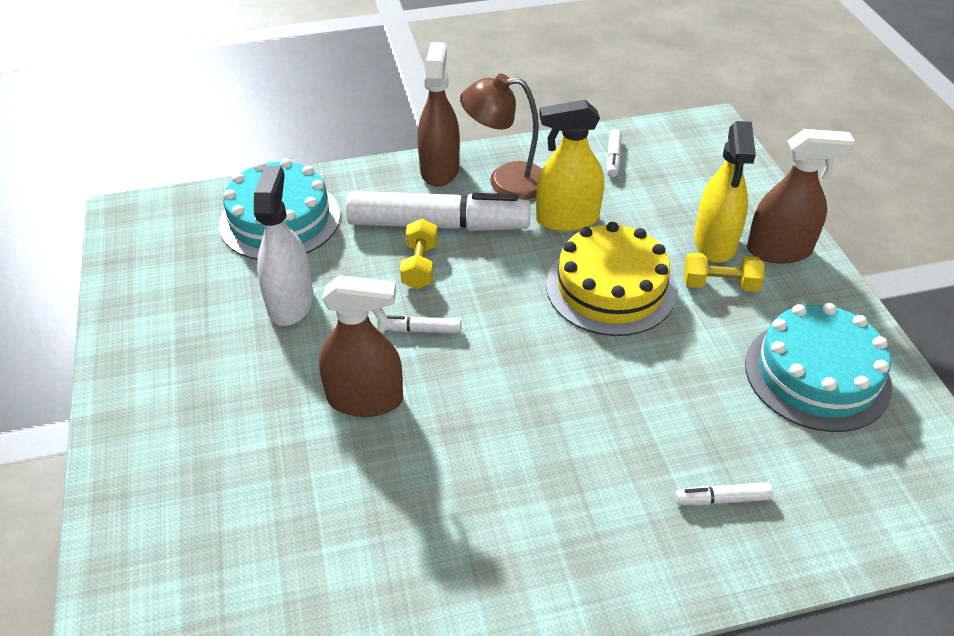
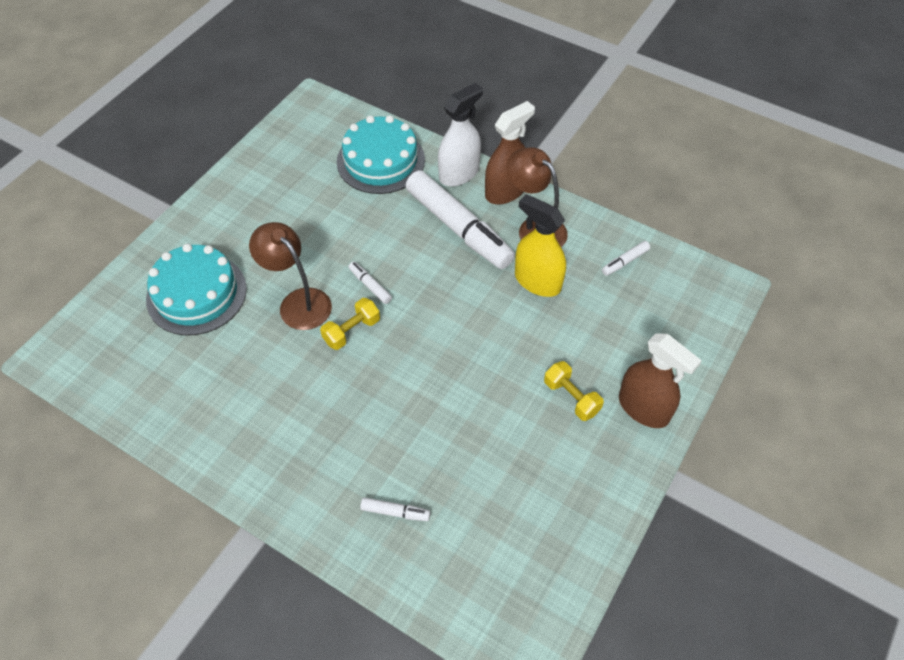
camera: 45 degrees right, 10 degrees up
white spray bottle [254,166,313,326] -> white spray bottle moved to [438,83,483,187]
brown spray bottle [319,275,403,417] -> brown lamp [249,222,332,330]
yellow dumbbell [400,219,438,289] -> yellow dumbbell moved to [320,298,380,350]
yellow cake [546,222,677,336] -> none
white marker [675,482,773,505] -> white marker turned 150 degrees clockwise [360,497,431,521]
yellow spray bottle [694,121,756,263] -> none
turquoise cake [745,303,892,432] -> turquoise cake moved to [146,244,247,336]

